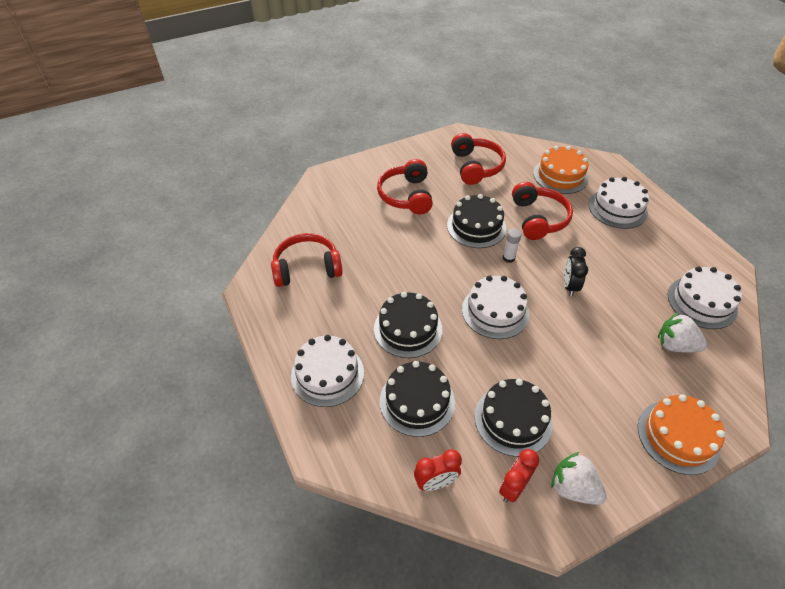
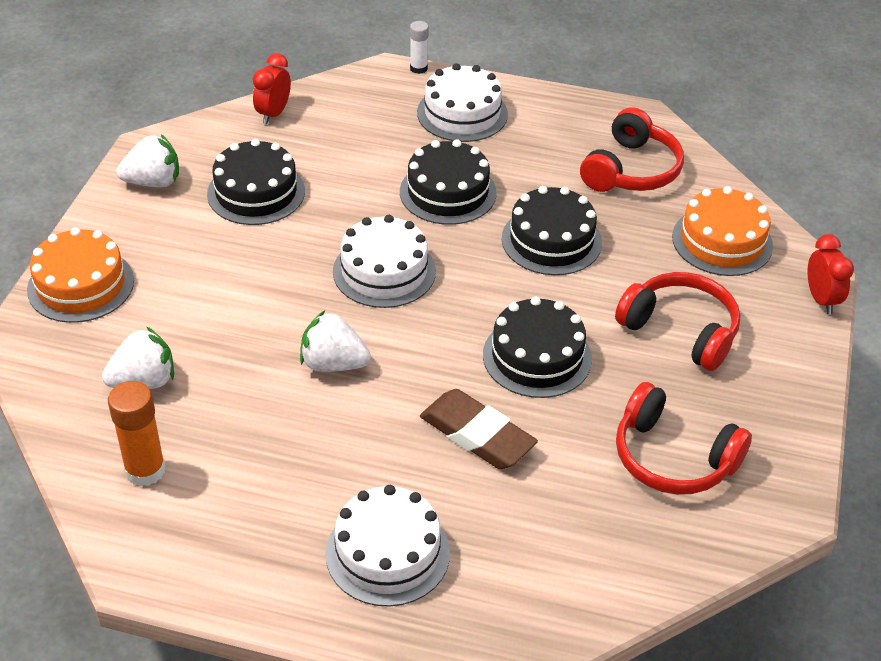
camera: 130 degrees right, 5 degrees down
black cake [380,361,455,437] -> black cake moved to [502,186,602,275]
red clock [499,449,539,503] -> red clock moved to [808,234,854,314]
white glue stick [503,228,522,263] -> white glue stick moved to [410,21,429,74]
red headphones [512,182,573,240] -> brown eraser [420,389,538,469]
orange cake [533,146,589,194] -> orange cake moved to [672,186,773,276]
black clock [564,247,588,297] -> white strawberry [300,310,371,372]
white cake [668,266,742,329] -> orange glue stick [108,381,165,486]

